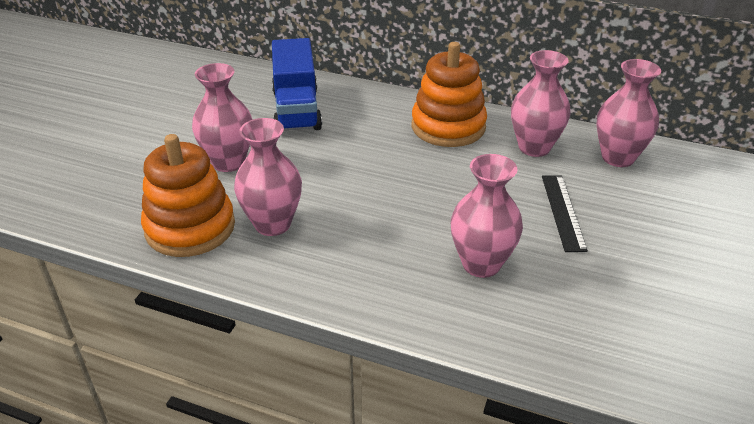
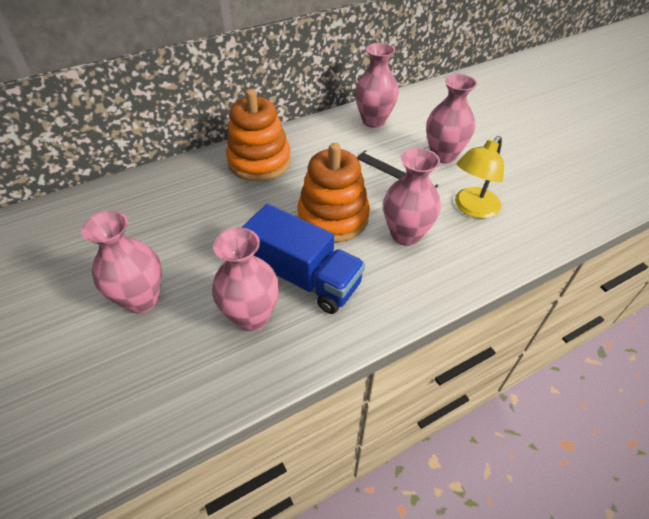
camera: 50 degrees left, 10 degrees up
orange stacking toy [141,134,235,257] -> orange stacking toy moved to [297,143,370,243]
blue truck [272,38,322,130] -> blue truck moved to [241,204,365,314]
pink vase [511,50,571,157] -> pink vase moved to [426,74,477,163]
none -> yellow lamp [455,136,504,218]

